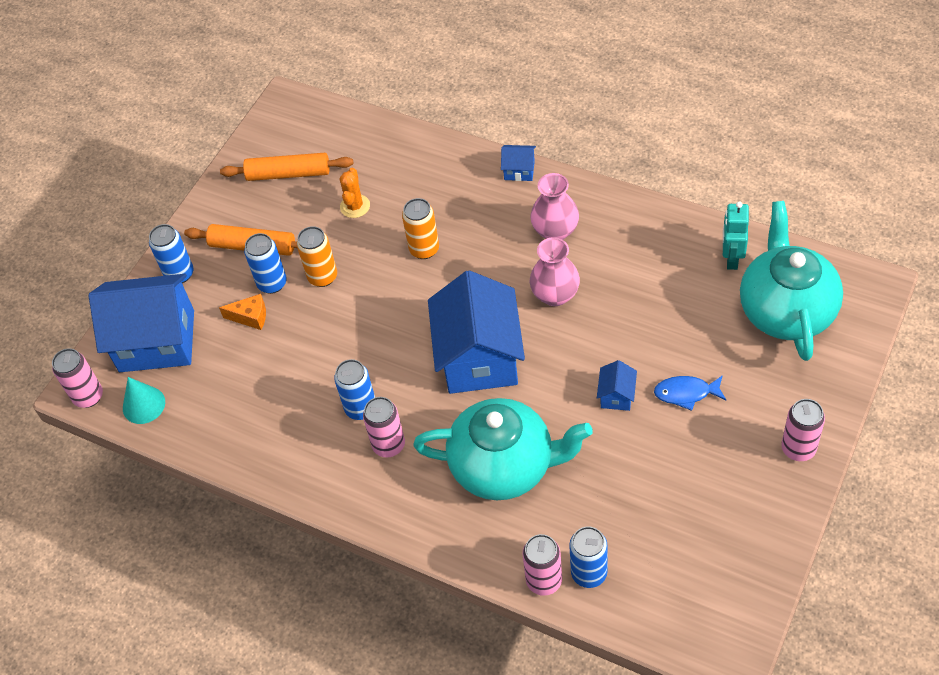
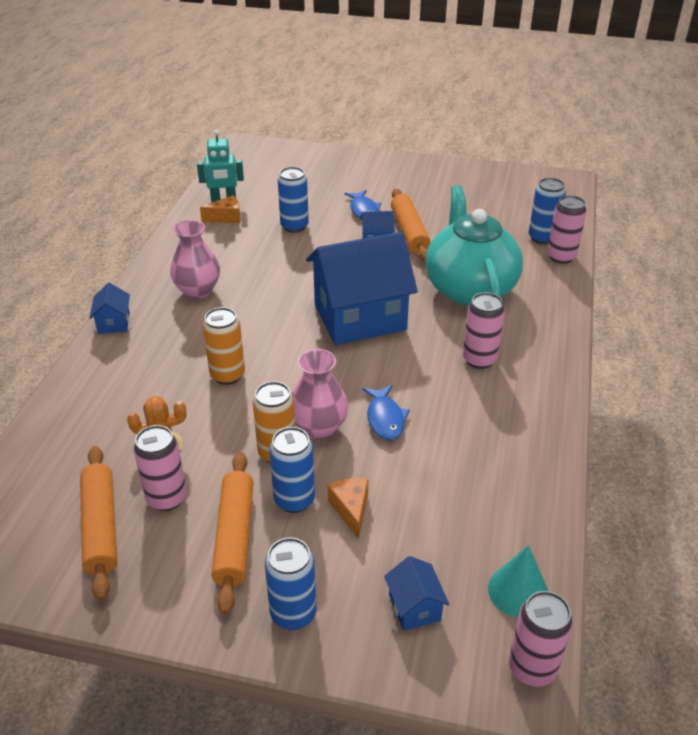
camera: 110 degrees left, 15 degrees down
blue house [89,274,194,372] -> blue house [384,556,449,631], size x0.41
blue can [334,359,375,420] -> blue can moved to [278,167,309,233]
pink vase [530,237,580,306] -> pink vase moved to [292,349,348,440]
turquoise teapot [740,201,843,361] -> none
pink can [781,399,825,461] -> pink can moved to [134,425,187,511]
none -> orange cheese [200,195,241,224]
none -> blue fish [362,385,410,440]
none -> orange rolling pin [391,189,431,261]

